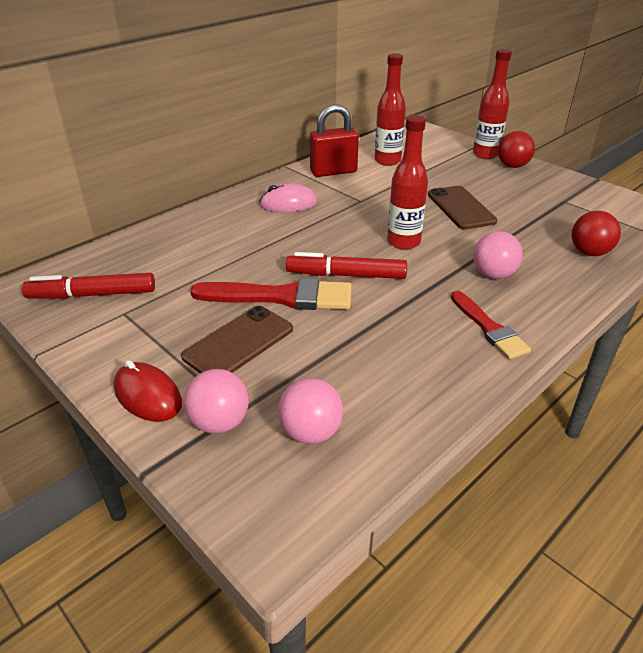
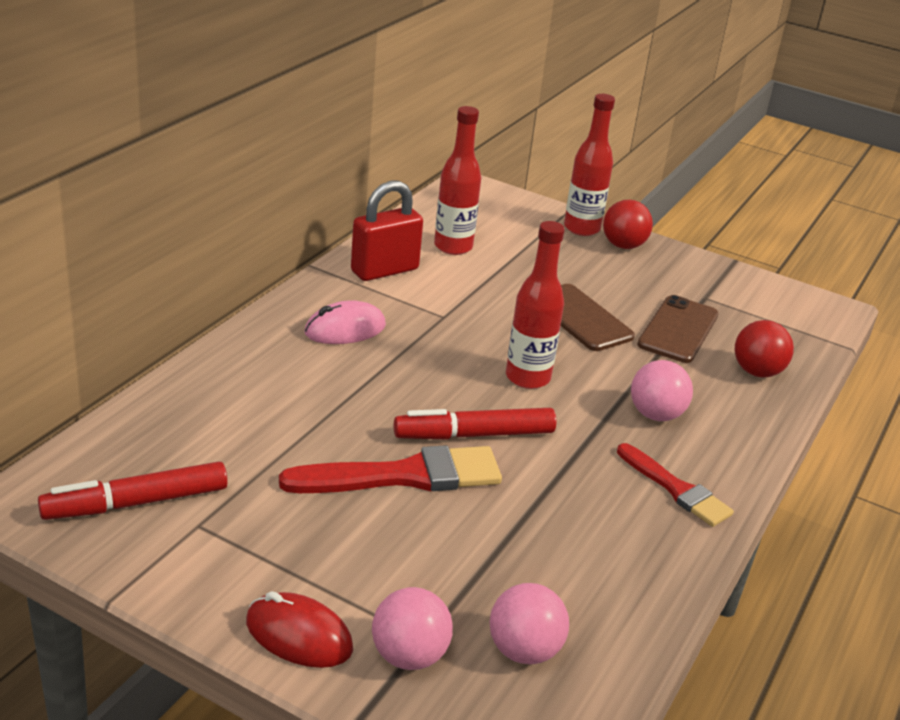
camera: 20 degrees left, 5 degrees down
brown phone [181,306,293,373] -> brown phone moved to [637,295,719,363]

